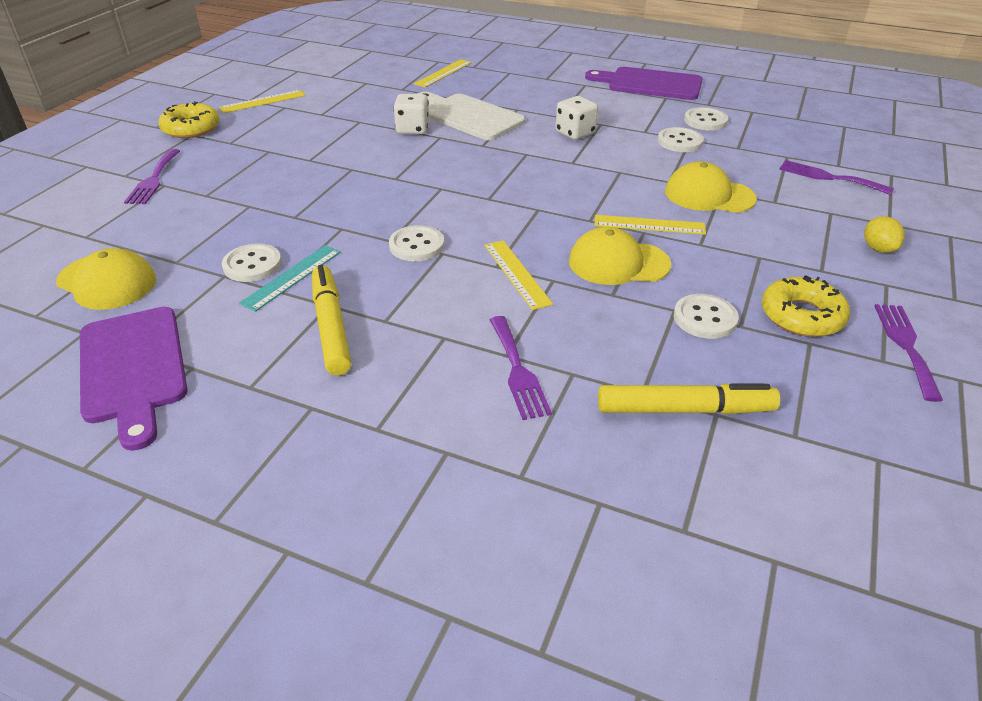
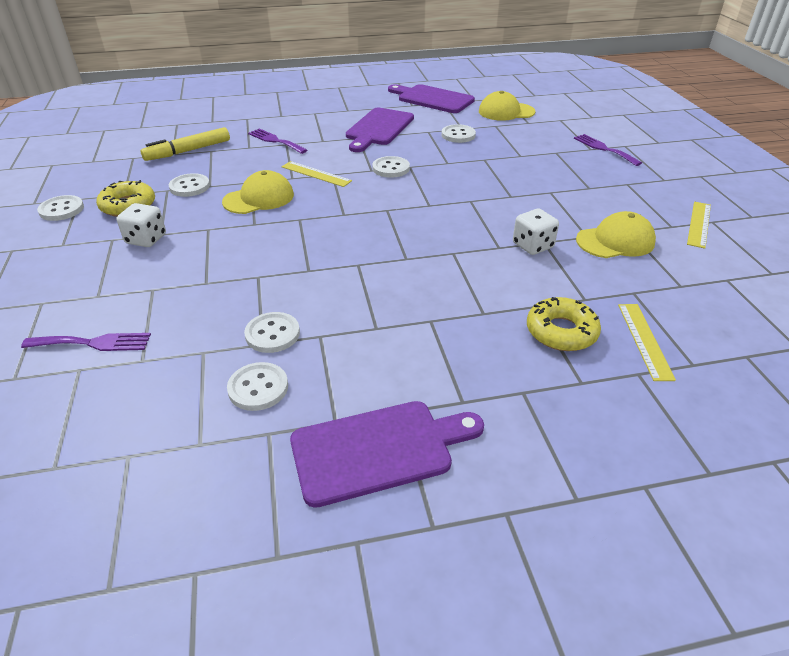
camera: 145 degrees right, 0 degrees up
yellow donut [158,101,220,138] -> yellow donut moved to [527,297,601,351]
turquoise ruler [239,245,341,312] -> none
yellow marker [312,265,352,375] -> purple cutting board [346,108,414,152]
white cutting board [417,92,525,140] -> none
white dice [556,96,598,140] -> white dice moved to [116,203,166,247]
yellow ruler [594,215,706,235] -> none
yellow cap [665,161,757,213] -> yellow cap moved to [576,211,656,258]
yellow lemon [864,216,905,253] -> none
purple fork [875,304,943,402] -> white button [37,195,84,221]

